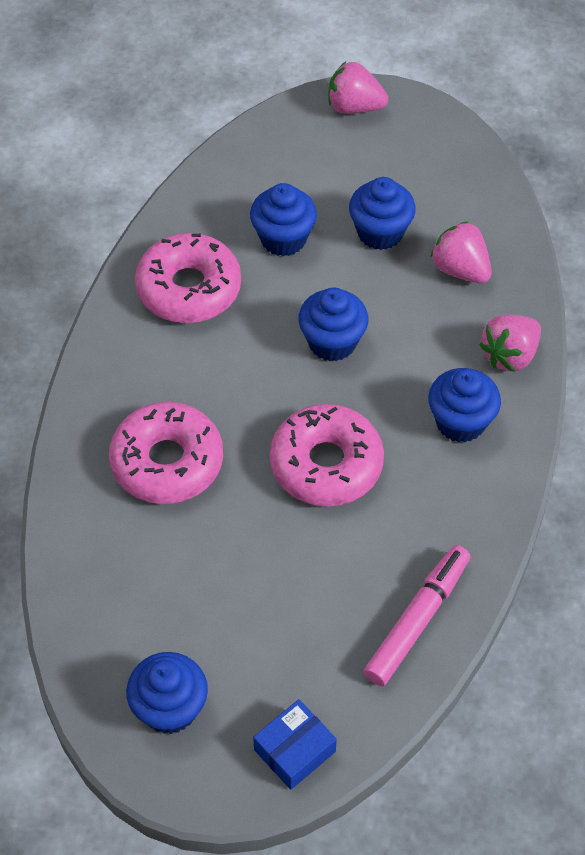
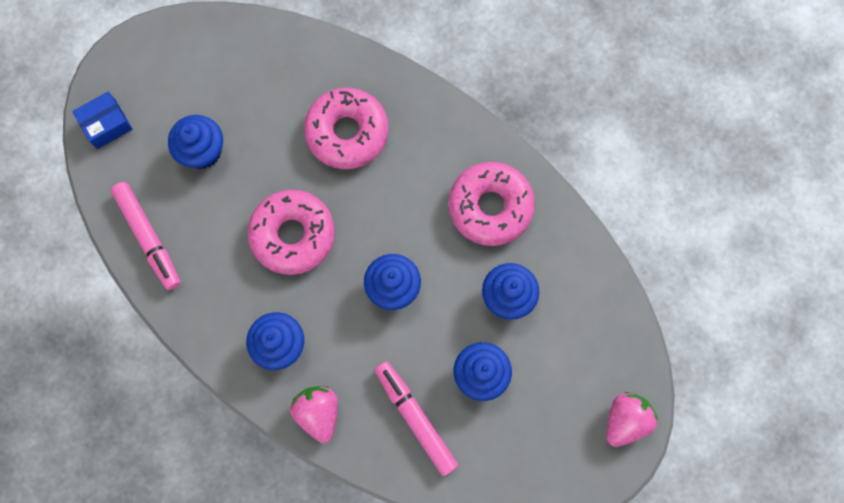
camera: 115 degrees right, 20 degrees up
blue cupcake [126,652,208,734] -> blue cupcake moved to [168,115,223,169]
blue box [253,699,337,790] -> blue box turned 75 degrees clockwise [72,92,133,149]
pink strawberry [430,221,492,284] -> pink marker [375,361,458,476]

